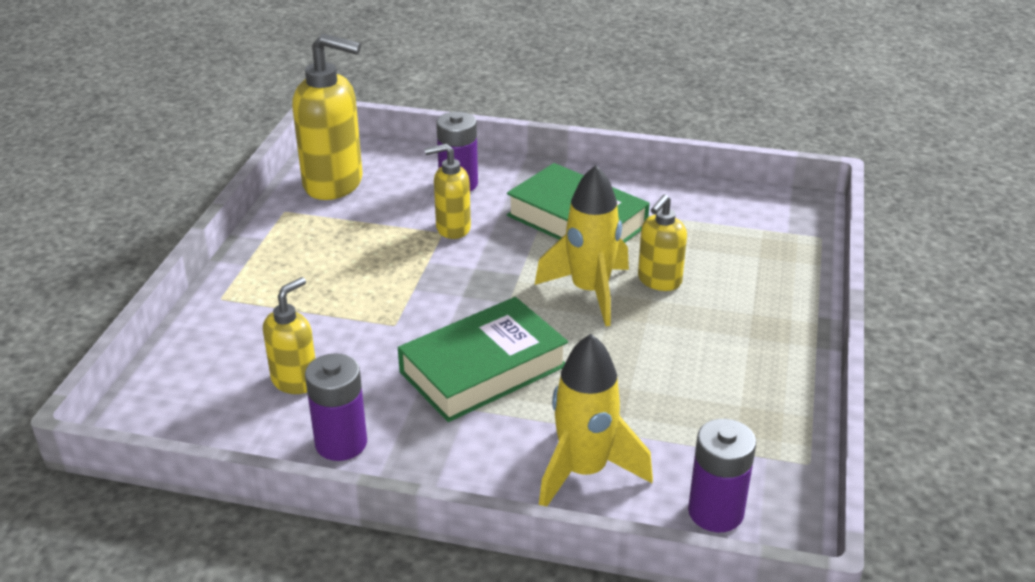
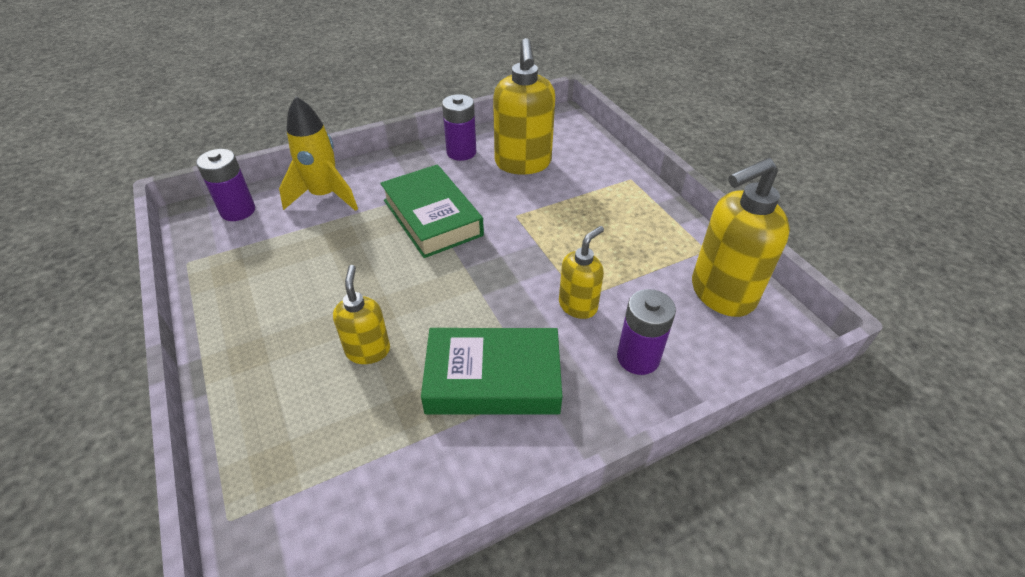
camera: 140 degrees right, 10 degrees up
yellow soap dispenser [263,277,315,394] -> yellow soap dispenser [493,38,555,175], size x1.76
green book [398,297,568,422] -> green book turned 45 degrees counterclockwise [380,165,484,258]
yellow rocket [535,165,629,326] -> none

